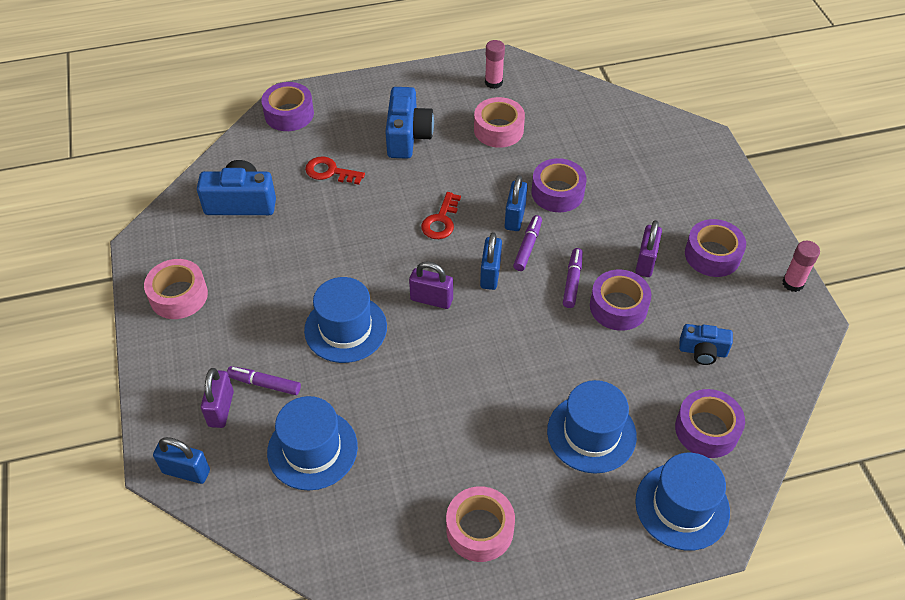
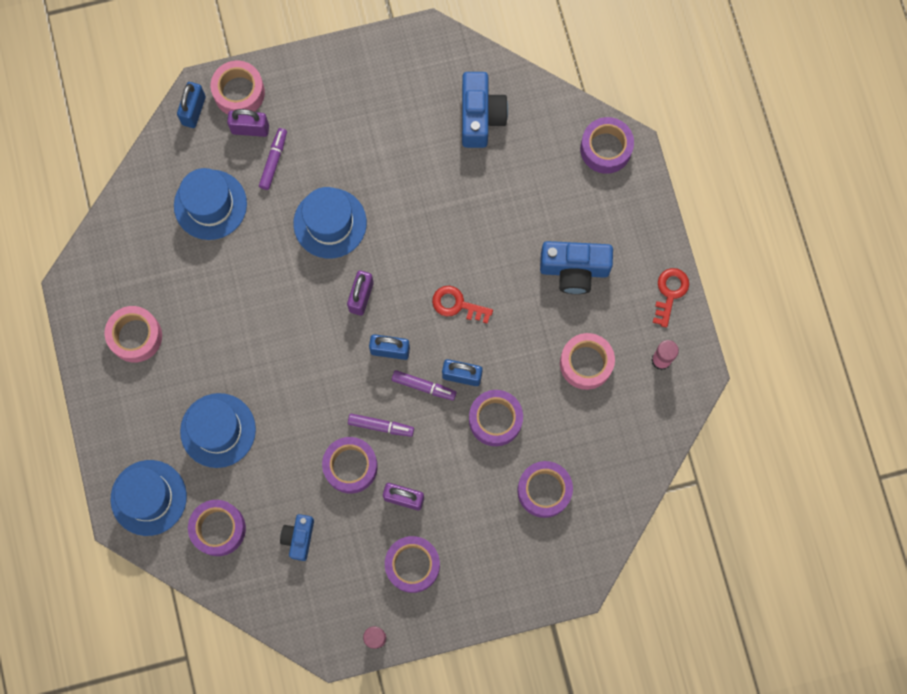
camera: 90 degrees right, 25 degrees up
pink tape [144,259,208,319] -> pink tape moved to [211,61,265,115]
red key [305,156,365,185] -> red key moved to [653,268,689,328]
none -> purple tape [517,461,573,518]

